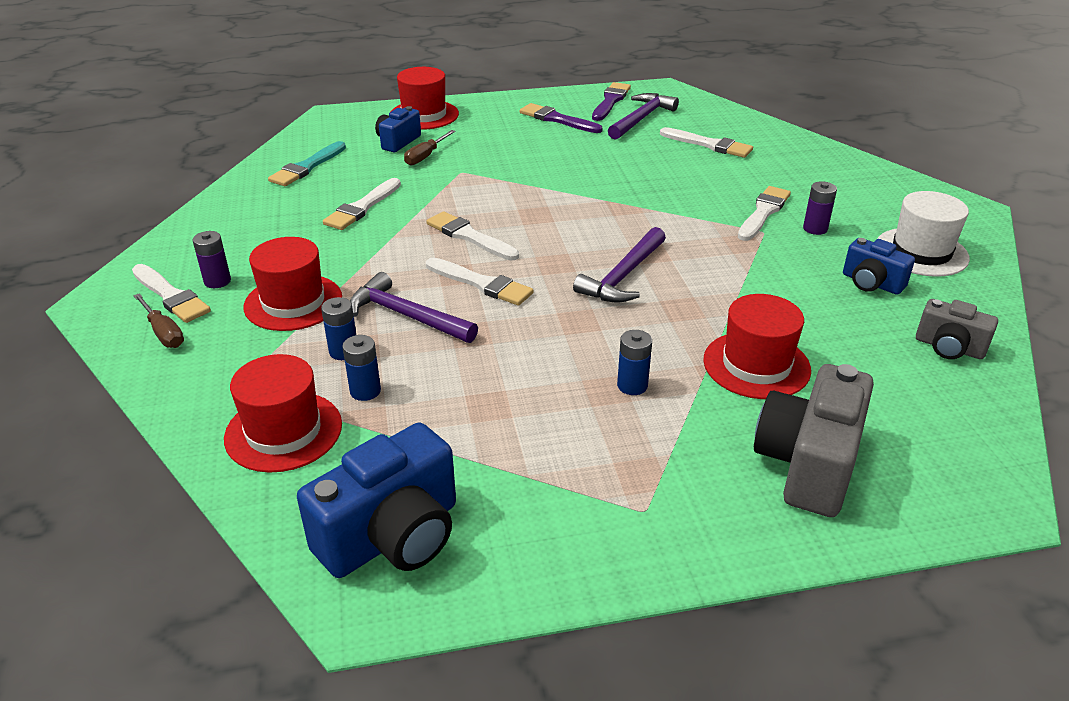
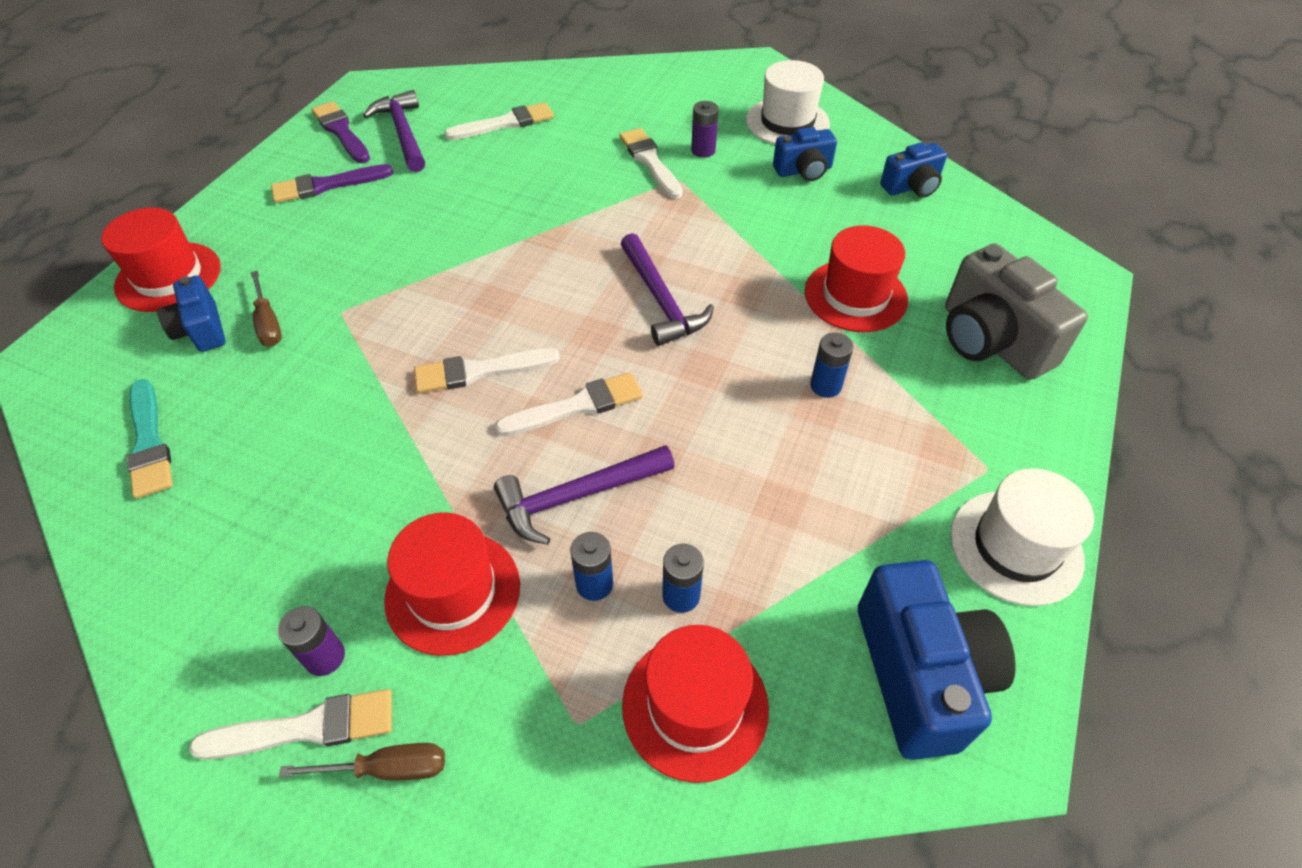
camera: 55 degrees left, 15 degrees up
white brush [323,178,401,230] -> none
grey camera [916,299,998,359] -> blue camera [880,142,947,198]
none -> white hat [950,468,1094,606]

